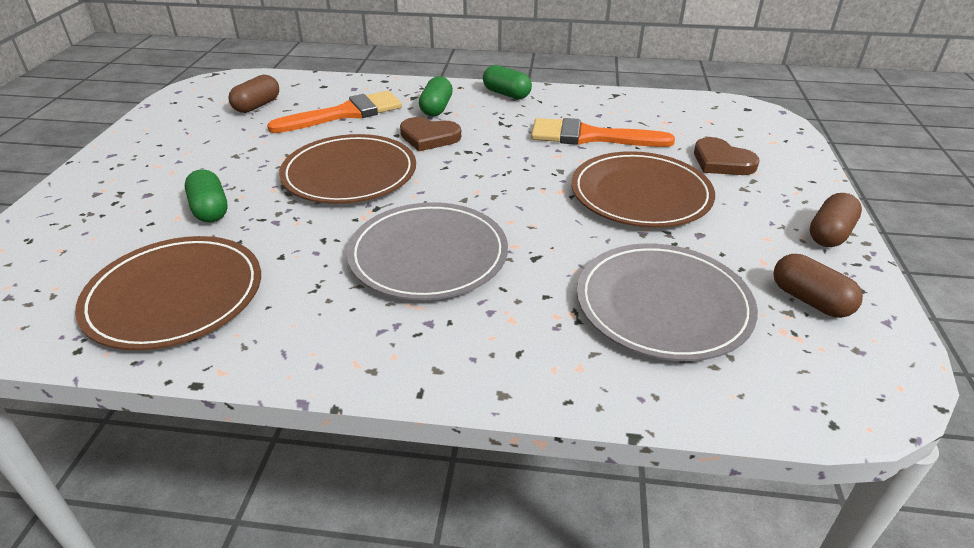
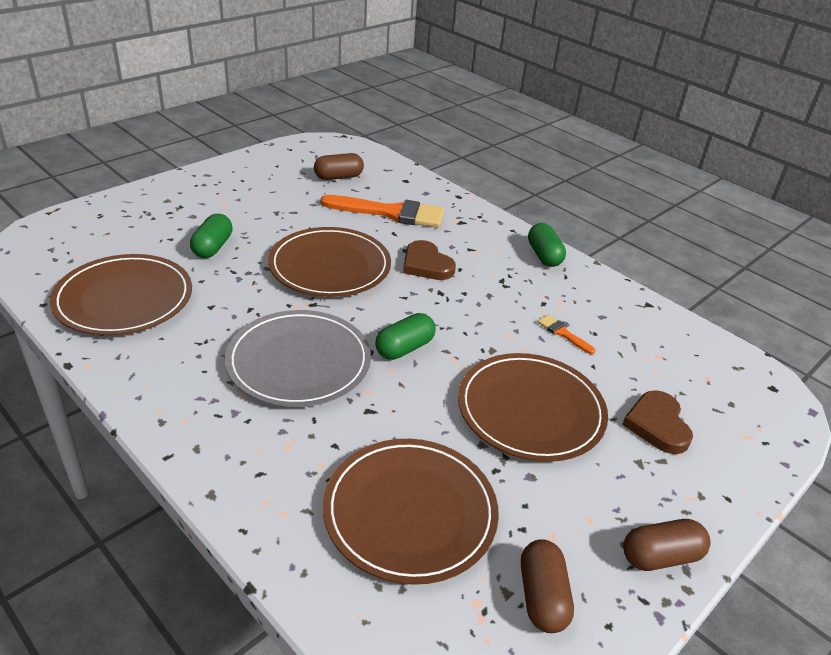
camera: 35 degrees right, 0 degrees up
green capsule [419,76,453,116] -> green capsule moved to [375,313,436,360]
orange brush [531,118,675,147] -> orange brush [538,314,595,354], size x0.44
grey plate [577,243,758,361] -> brown plate [323,439,499,585]

